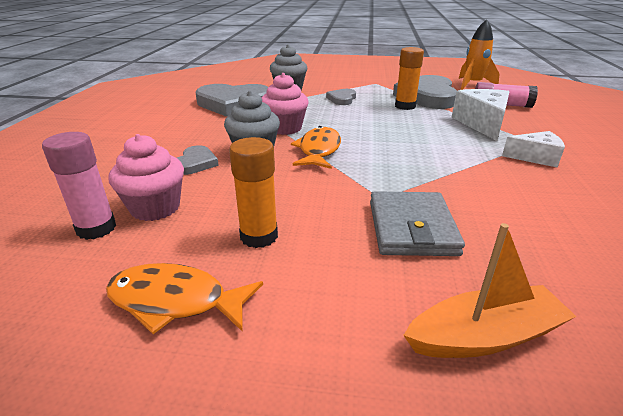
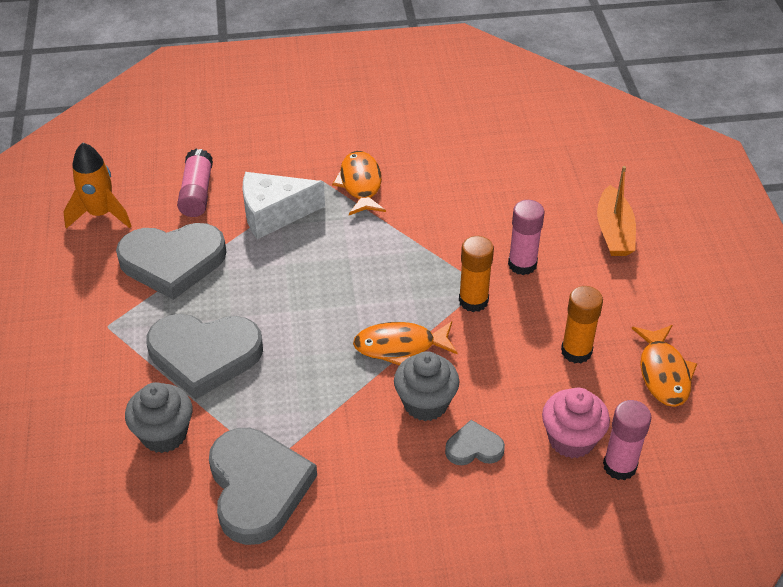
camera: 105 degrees left, 15 degrees up
pink cupcake [261,73,308,135] -> none
grey heart [326,89,356,105] -> grey heart [146,314,263,400], size x2.08
grey wallet [370,191,465,256] -> pink glue stick [508,200,545,275]
orange glue stick [395,47,424,110] -> orange glue stick moved to [459,236,494,312]
orange boat [403,223,577,358] -> orange boat turned 150 degrees counterclockwise [597,166,636,256]
white cheese [502,131,565,168] -> orange fish [332,151,386,215]

